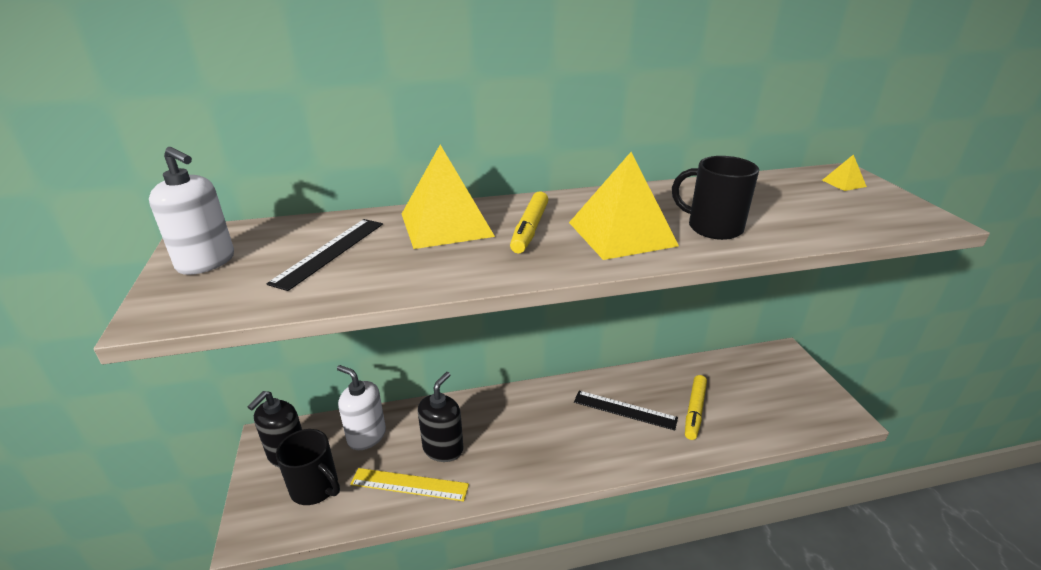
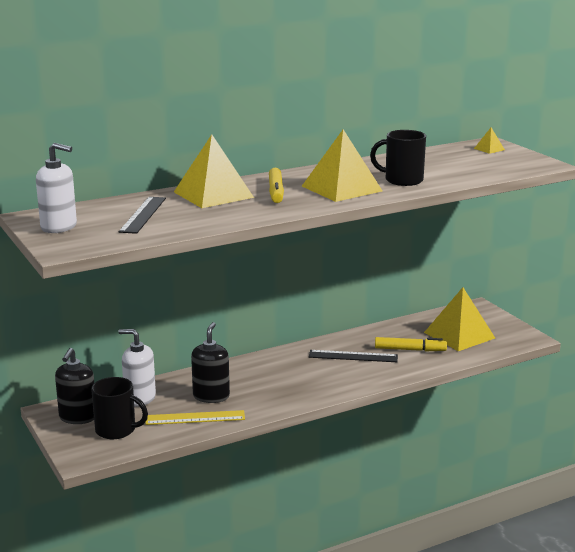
camera: 15 degrees left, 10 degrees down
yellow marker [685,375,707,440] -> yellow marker turned 90 degrees counterclockwise [375,337,447,351]
none -> yellow pyramid [424,287,495,351]

